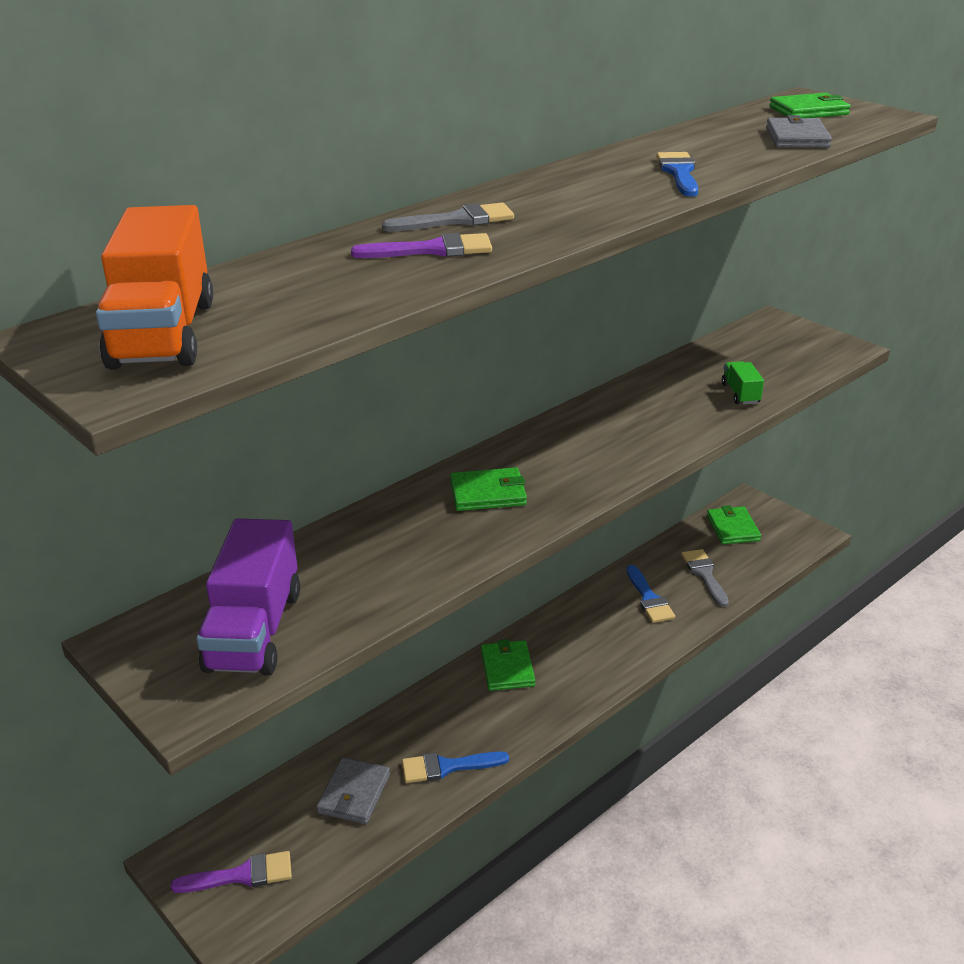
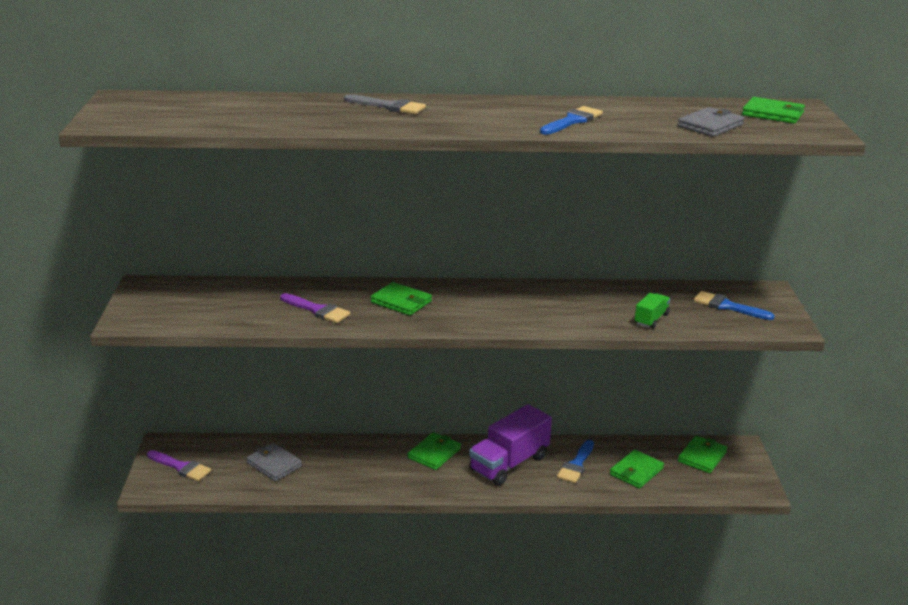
camera: 40 degrees right, 5 degrees down
orange truck [96,205,213,370] -> none
purple truck [196,518,300,676] -> purple truck moved to [469,404,552,486]
grey wallet [317,757,390,824] -> grey wallet turned 75 degrees clockwise [246,443,302,481]
purple brush [351,233,492,258] -> purple brush moved to [280,293,350,323]
blue brush [402,751,509,783] -> blue brush moved to [693,291,775,320]
grey brush [681,549,729,607] -> green wallet [610,449,664,489]

